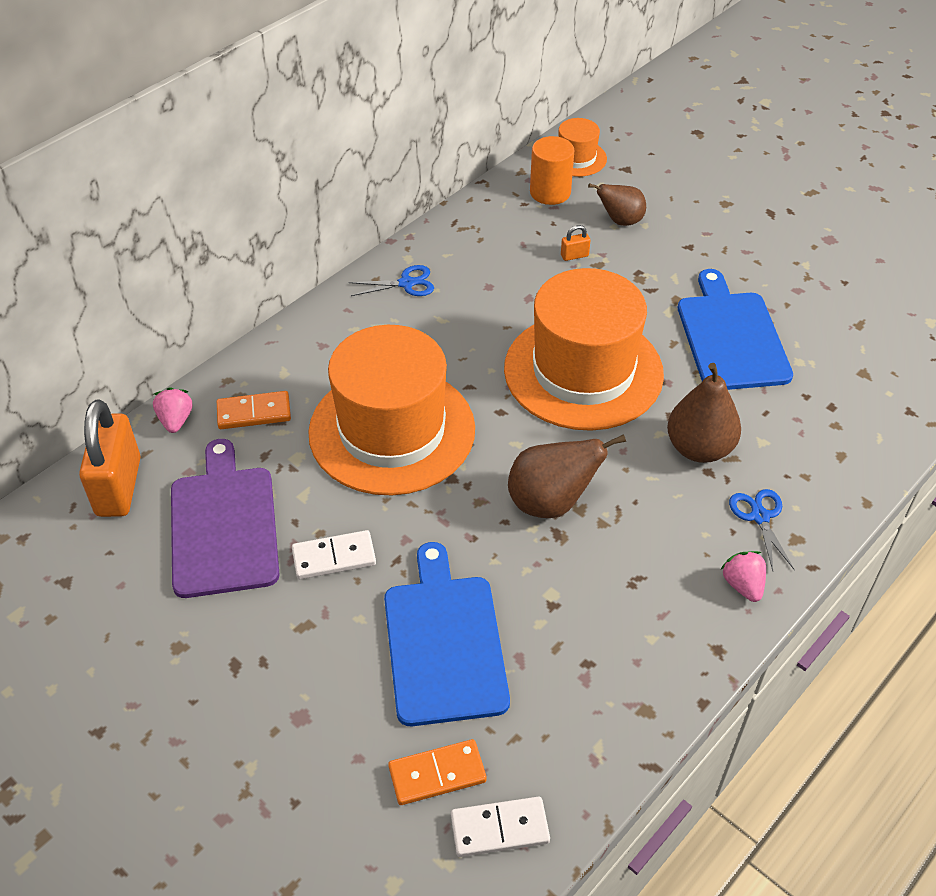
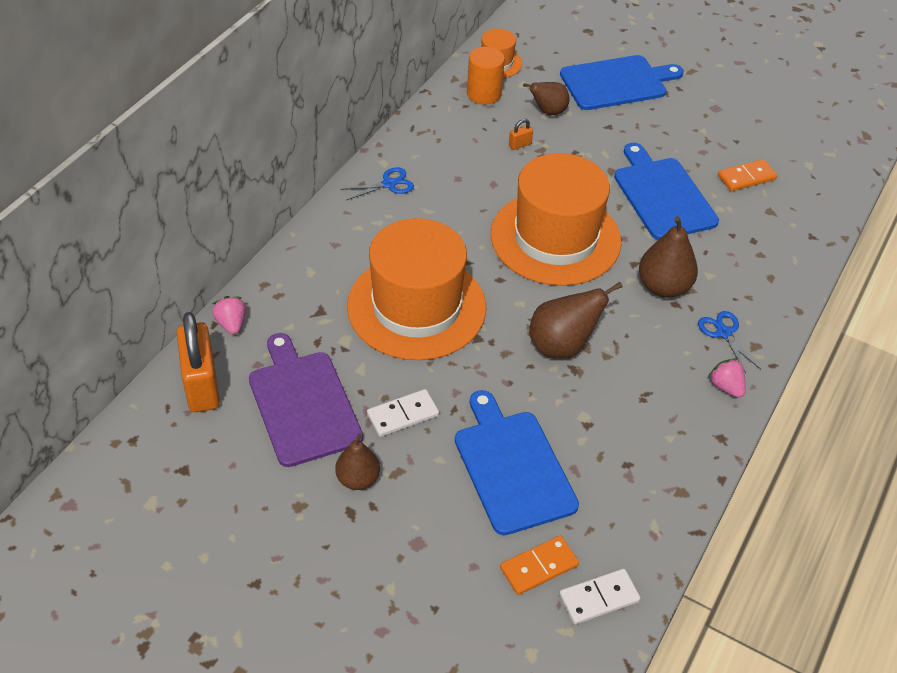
camera: 15 degrees left, 0 degrees up
orange domino [217,391,291,429] -> orange domino moved to [718,159,777,191]
none -> brown pear [335,434,380,490]
none -> blue cutting board [560,55,684,110]

